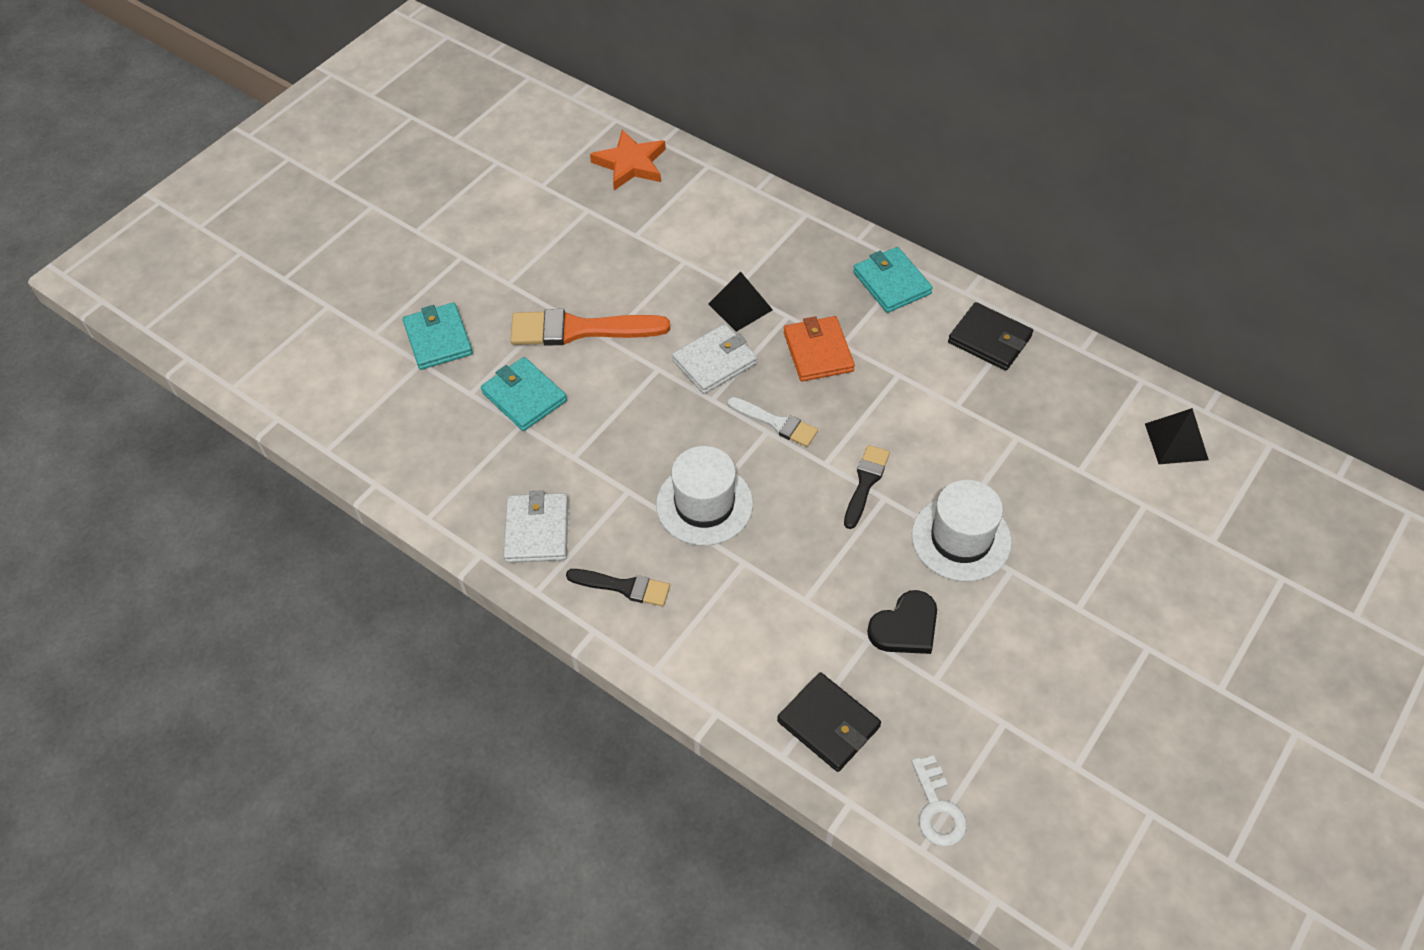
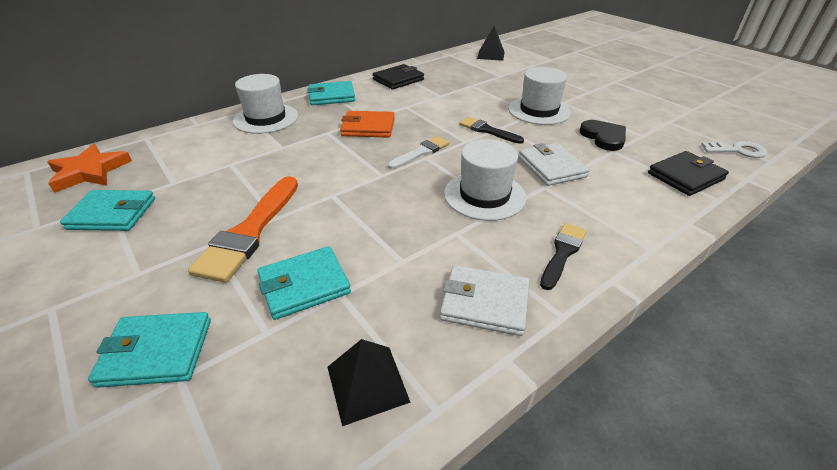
camera: 75 degrees left, 15 degrees down
white wallet [672,324,758,394] -> white wallet moved to [518,143,590,186]
black pyramid [708,272,773,332] -> black pyramid moved to [328,339,411,426]
none -> turquoise wallet [60,190,155,231]
none -> white hat [233,74,298,134]

